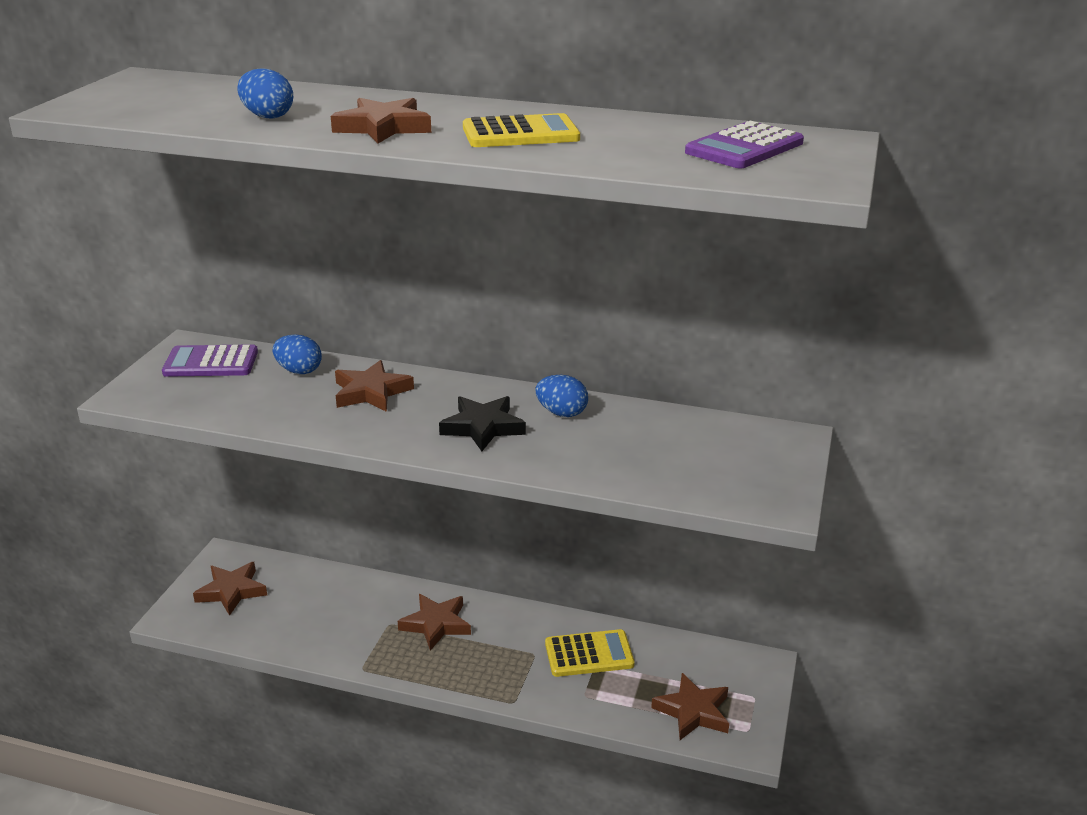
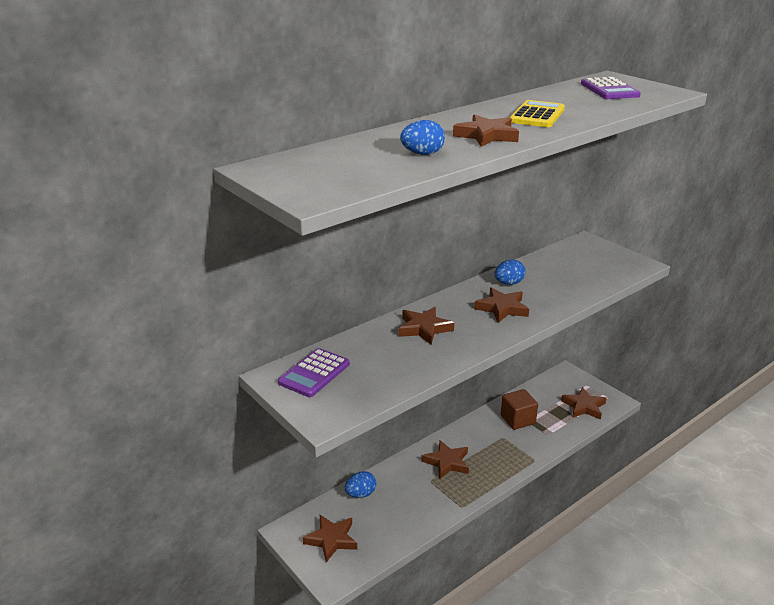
camera: 55 degrees left, 0 degrees up
blue egg [273,335,322,374] -> blue egg moved to [345,471,376,498]
black star [439,396,526,451] -> brown star [474,287,529,323]
yellow calculator [545,629,635,677] -> brown cube [501,389,538,430]

